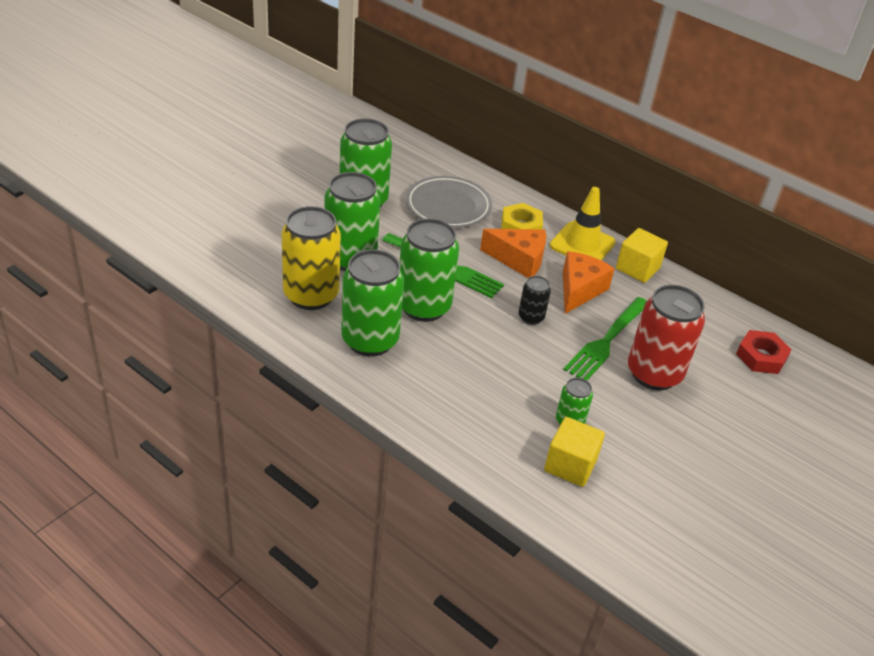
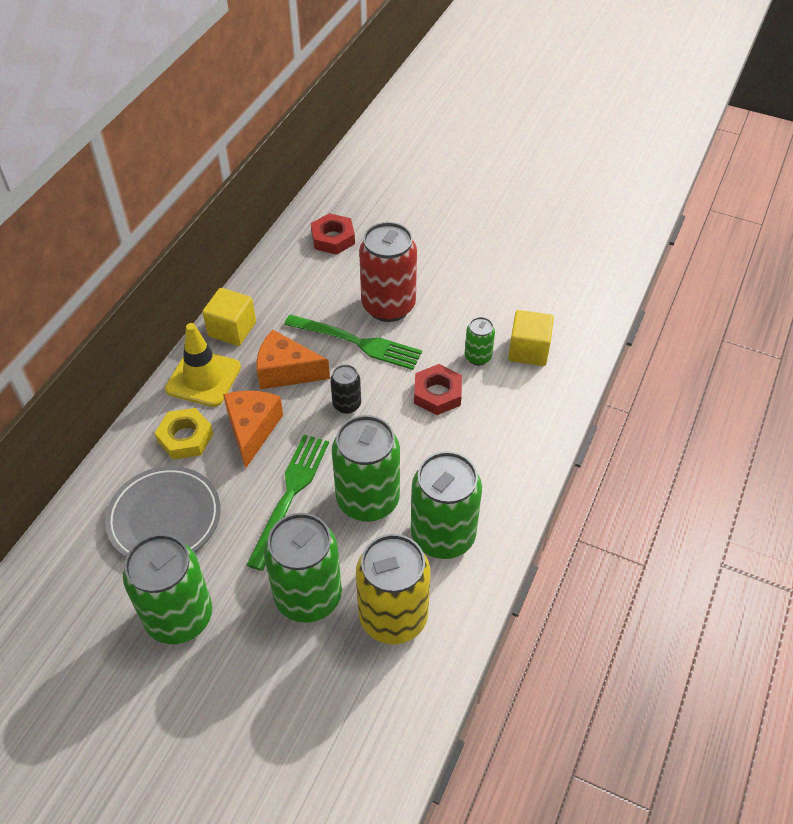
camera: 100 degrees left, 10 degrees up
none -> red nut [414,364,462,415]

